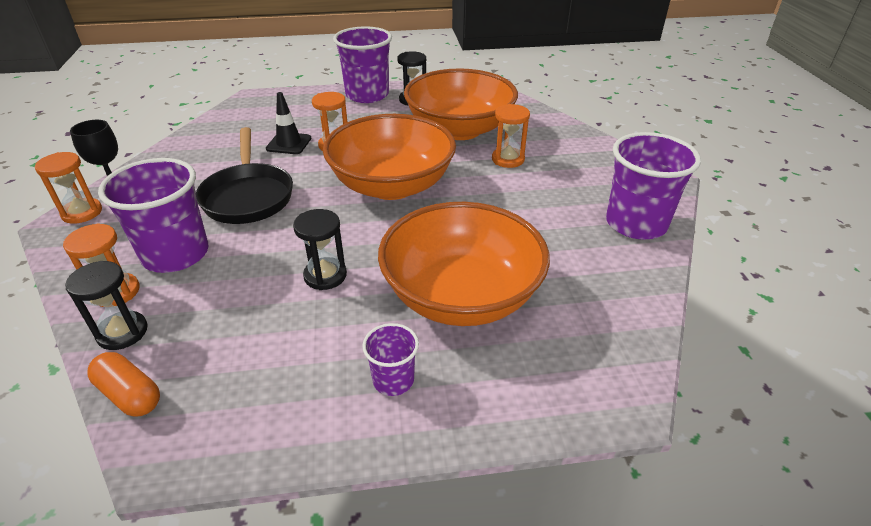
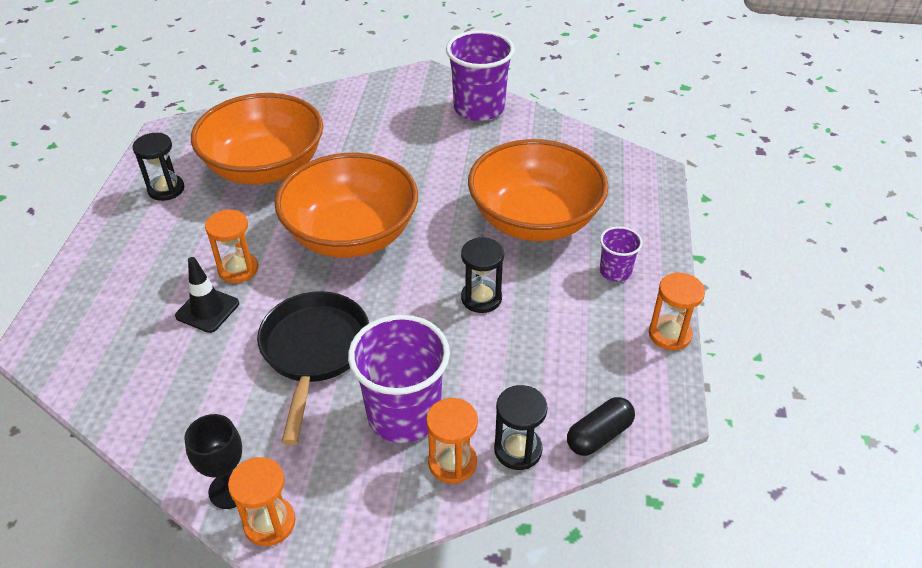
camera: 75 degrees left, 5 degrees up
orange capsule [87,352,160,417] -> black capsule [567,397,635,456]
black pan [196,127,293,224] -> black pan turned 90 degrees counterclockwise [257,291,369,445]
purple cup [333,26,392,103] -> none
orange hourglass [492,104,530,168] -> orange hourglass moved to [649,273,705,350]

